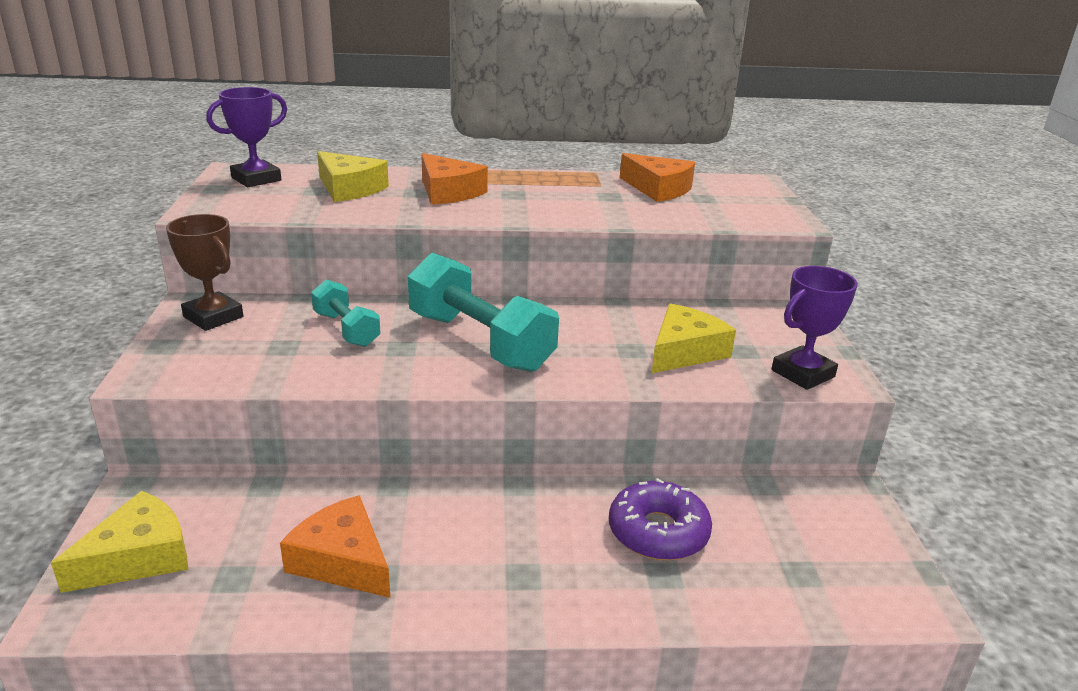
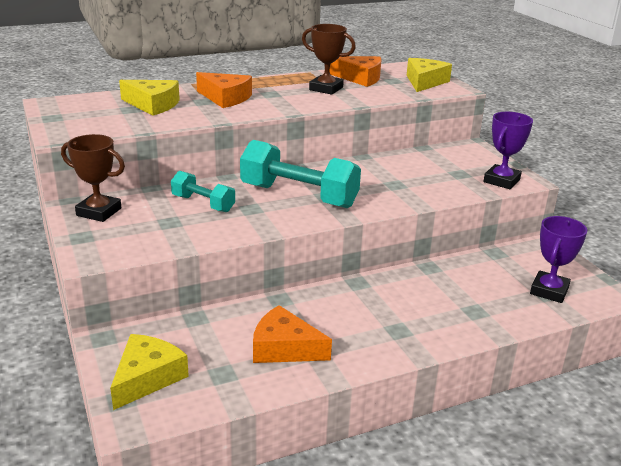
camera: 20 degrees left, 0 degrees up
purple trophy [206,87,287,187] -> purple trophy moved to [530,216,587,303]
purple donut [609,478,712,561] -> none
yellow cheese [652,303,736,373] -> yellow cheese moved to [407,58,452,92]
none -> brown trophy [302,24,356,94]

